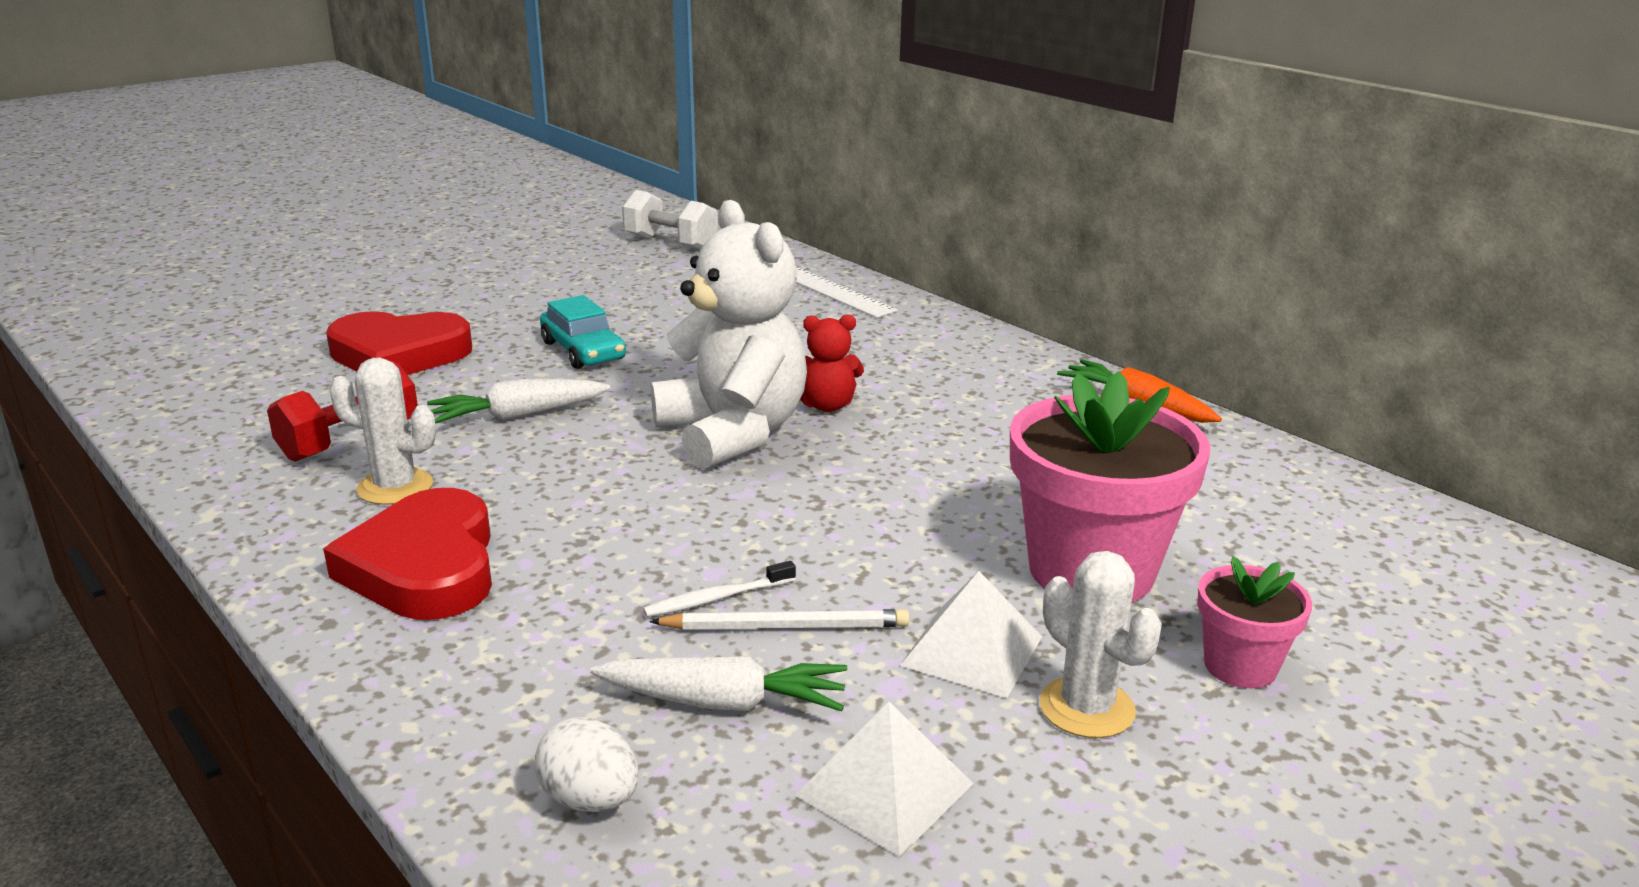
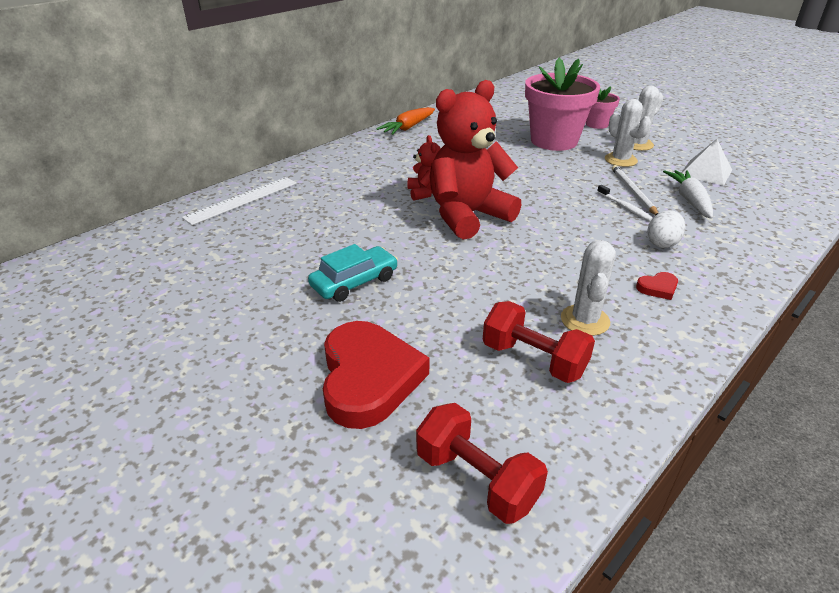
camera: 95 degrees left, 10 degrees up
red heart [324,488,492,620] -> red heart [636,272,678,300], size x0.40
white carrot [427,379,611,424] -> none
white egg [534,717,639,812] -> white egg moved to [647,210,686,248]
white dumbbell [622,190,718,250] -> none
white teddy bear [651,200,807,469] -> red teddy bear [429,80,521,240]
white pyramid [900,571,1042,698] -> white cactus [605,99,651,167]
none -> red dumbbell [416,403,548,524]

